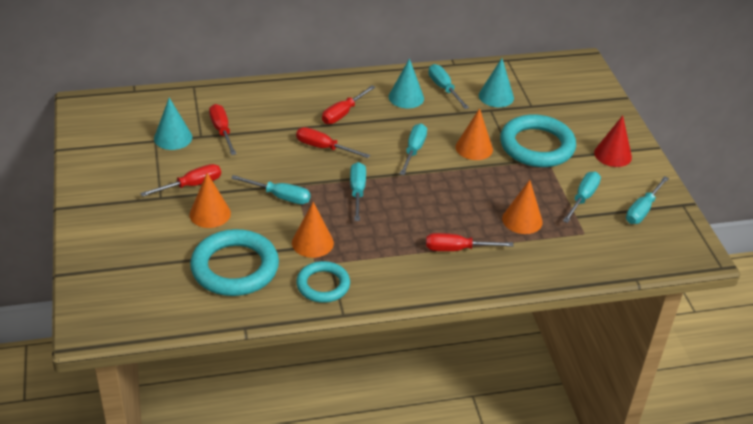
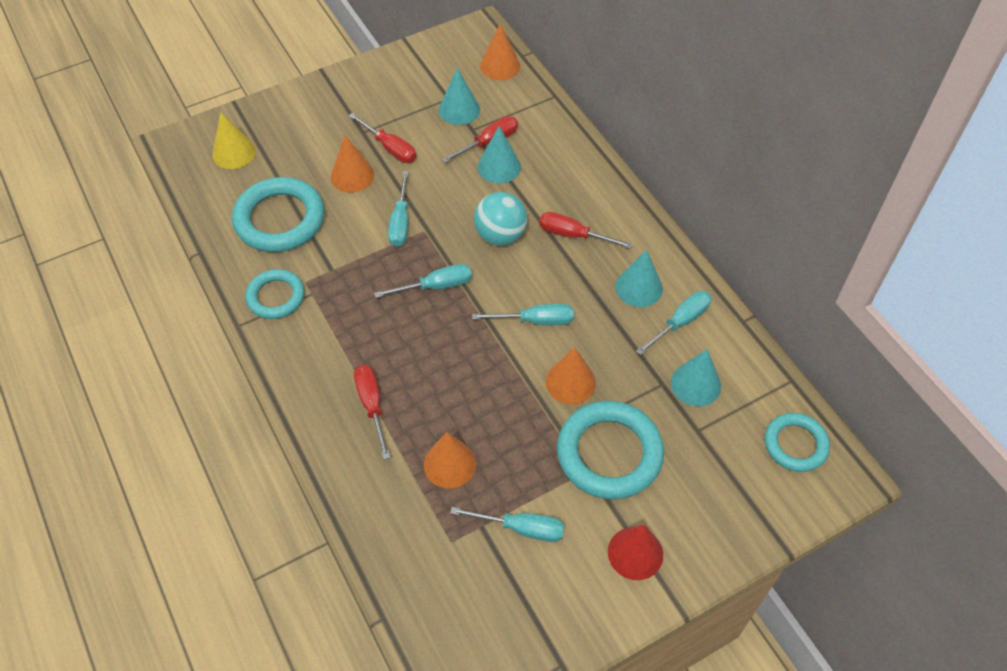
camera: 75 degrees right, 15 degrees up
orange cone [292,202,334,258] -> orange cone moved to [480,24,520,80]
red screwdriver [296,127,370,158] -> turquoise ball [474,192,527,246]
turquoise screwdriver [626,176,669,224] -> none
none -> yellow cone [212,112,256,169]
none -> turquoise cone [478,126,521,183]
none -> turquoise ring [765,413,830,472]

